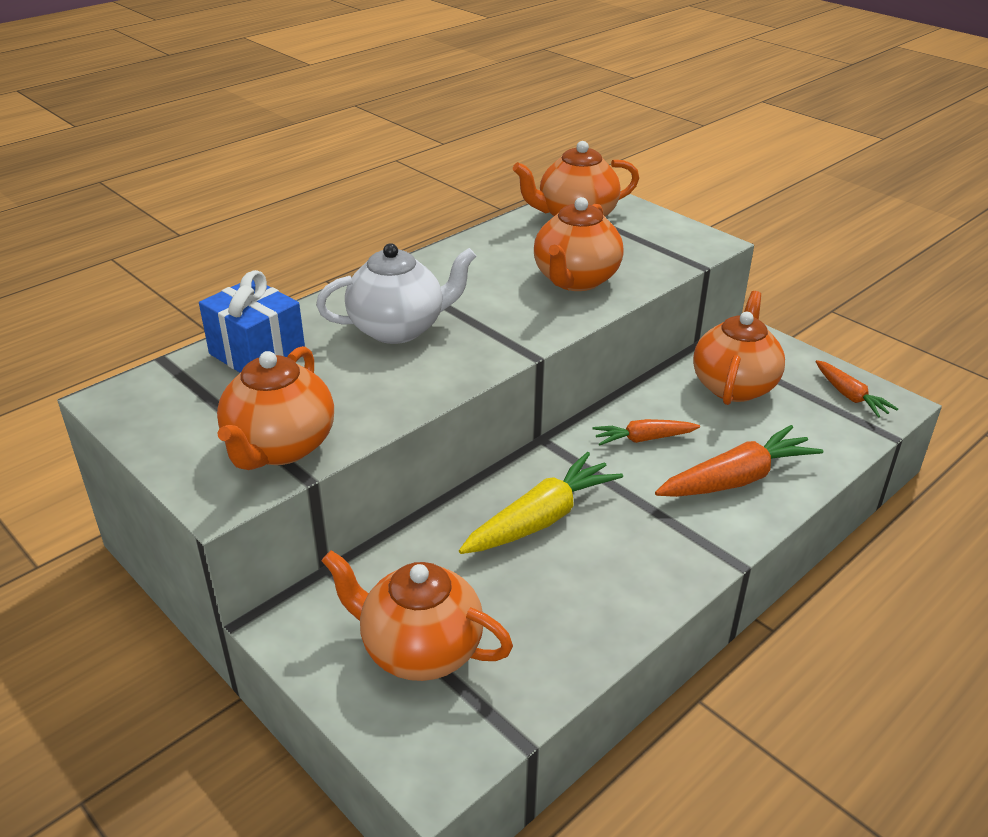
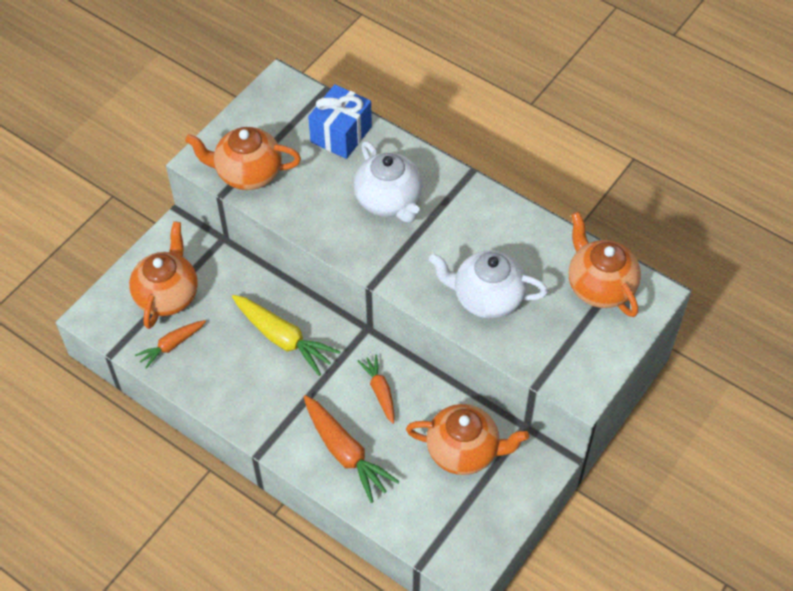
camera: 80 degrees right, 20 degrees up
orange teapot [534,197,623,291] -> white teapot [429,250,548,319]
orange carrot [816,360,898,418] -> orange carrot moved to [135,320,206,369]

